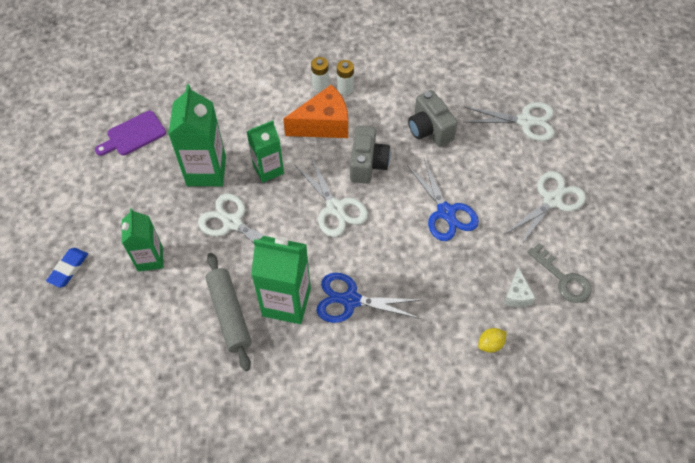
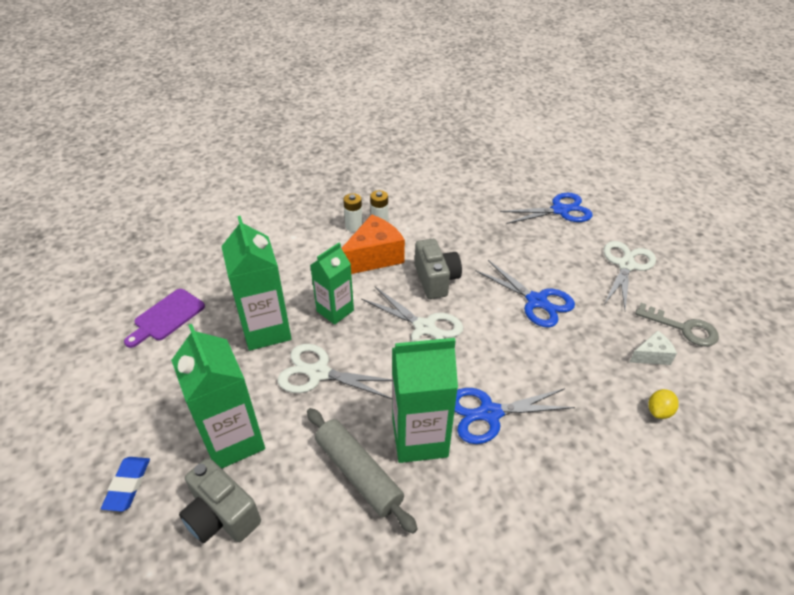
camera: 20 degrees left, 15 degrees down
green carton [122,208,163,272] -> green carton [171,324,265,469], size x1.53
grey camera [408,90,458,146] -> grey camera moved to [179,458,261,543]
white scissors [465,102,555,141] -> blue scissors [500,193,593,224]
white cheese [504,267,535,307] -> white cheese turned 90 degrees counterclockwise [630,331,677,365]

